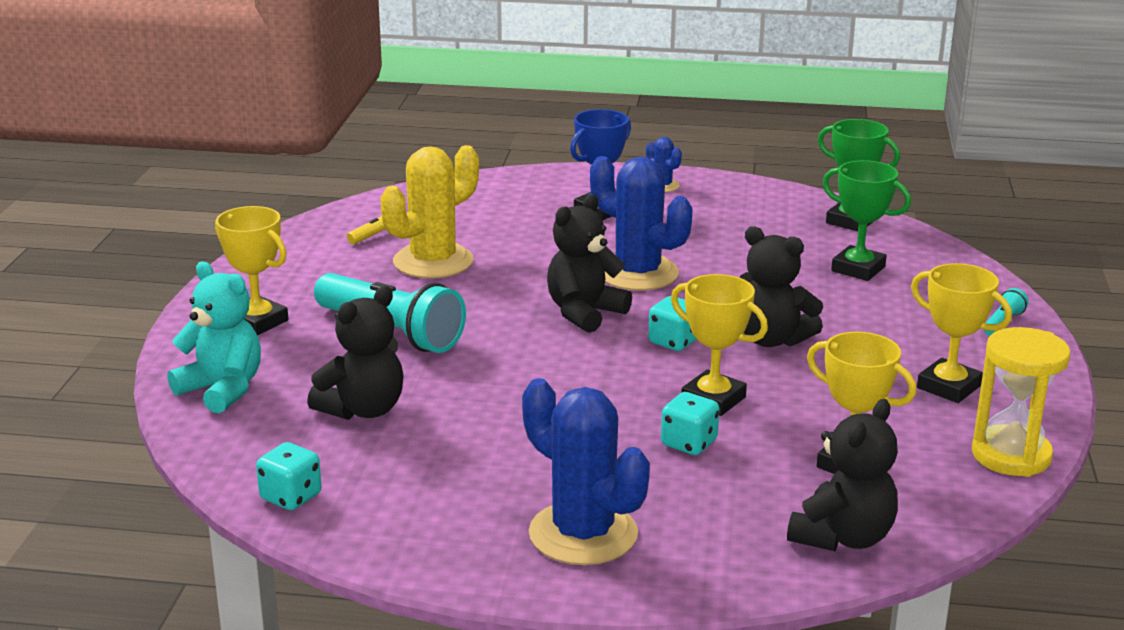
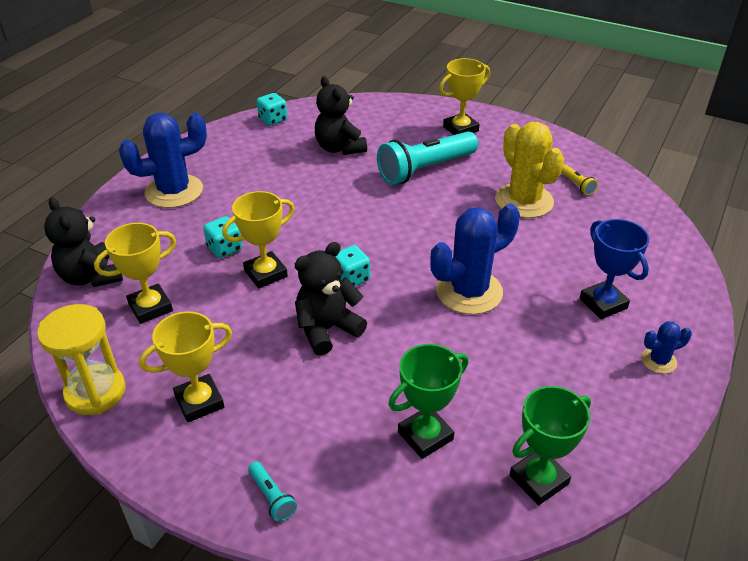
camera: 110 degrees right, 15 degrees up
turquoise teddy bear [167,262,261,413] -> none
black teddy bear [547,194,632,333] -> none

